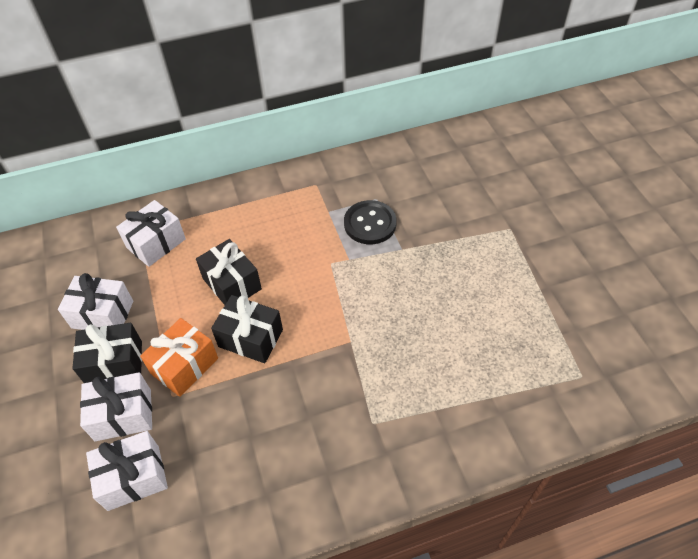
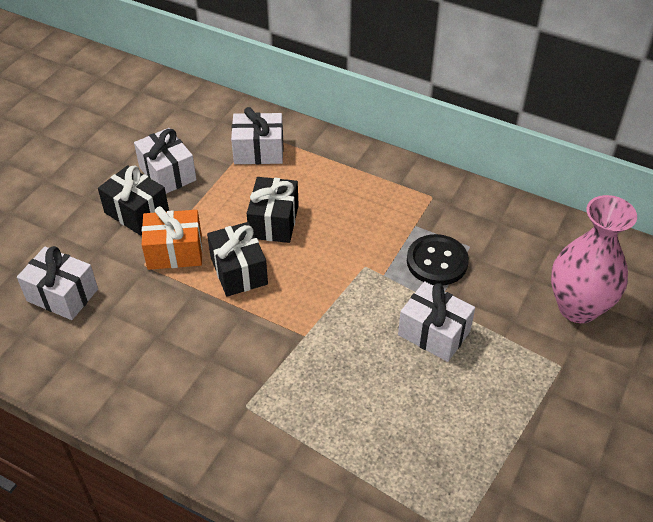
camera: 45 degrees right, 5 degrees down
white gift [80,372,152,441] -> white gift moved to [398,281,475,362]
none -> pink vase [551,195,637,323]

